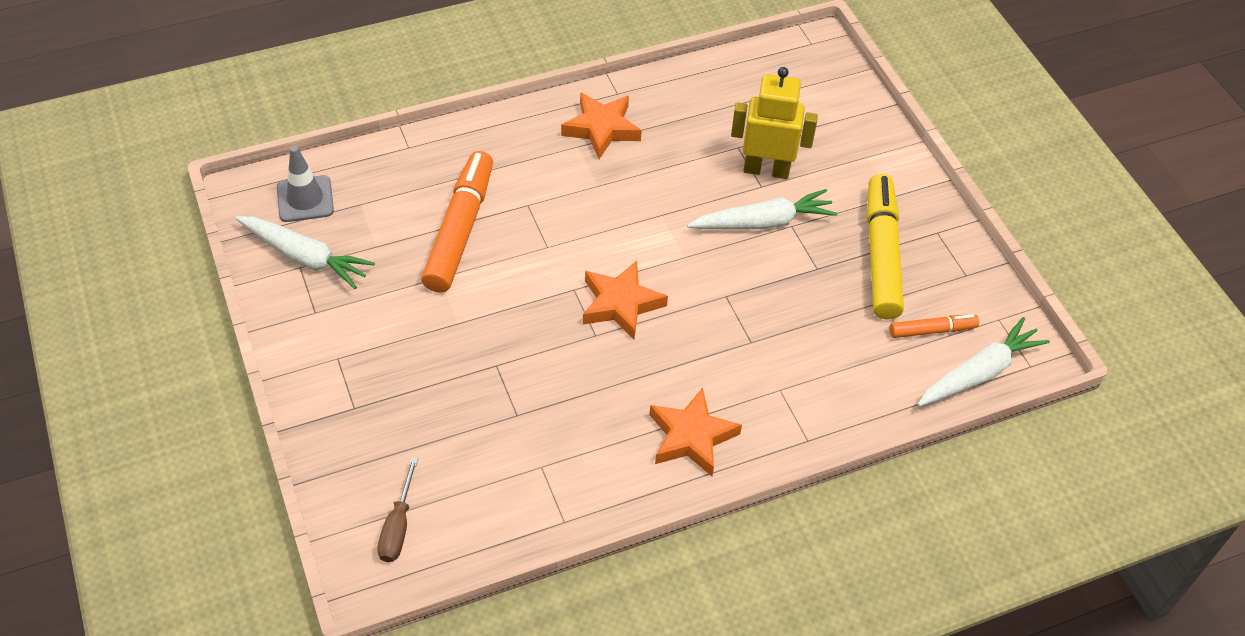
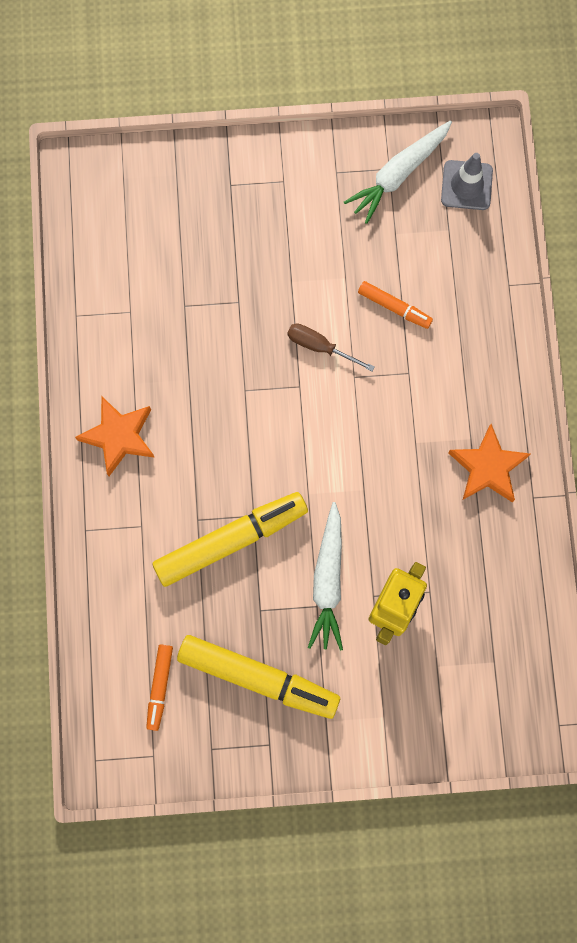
camera: 110 degrees right, 25 degrees up
brown screwdriver [377,457,418,562] -> brown screwdriver moved to [287,323,375,371]
orange marker [421,151,493,293] -> orange marker [358,281,433,329], size x0.51
orange star [583,260,668,340] -> none
white carrot [918,317,1050,406] -> none
none -> yellow marker [152,492,308,587]

